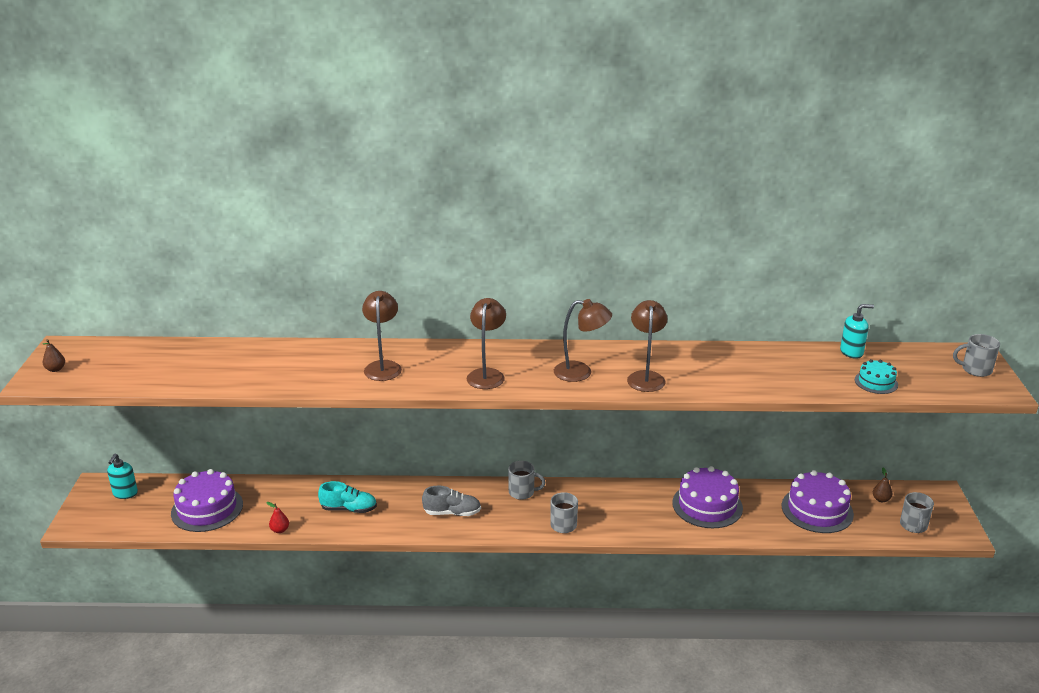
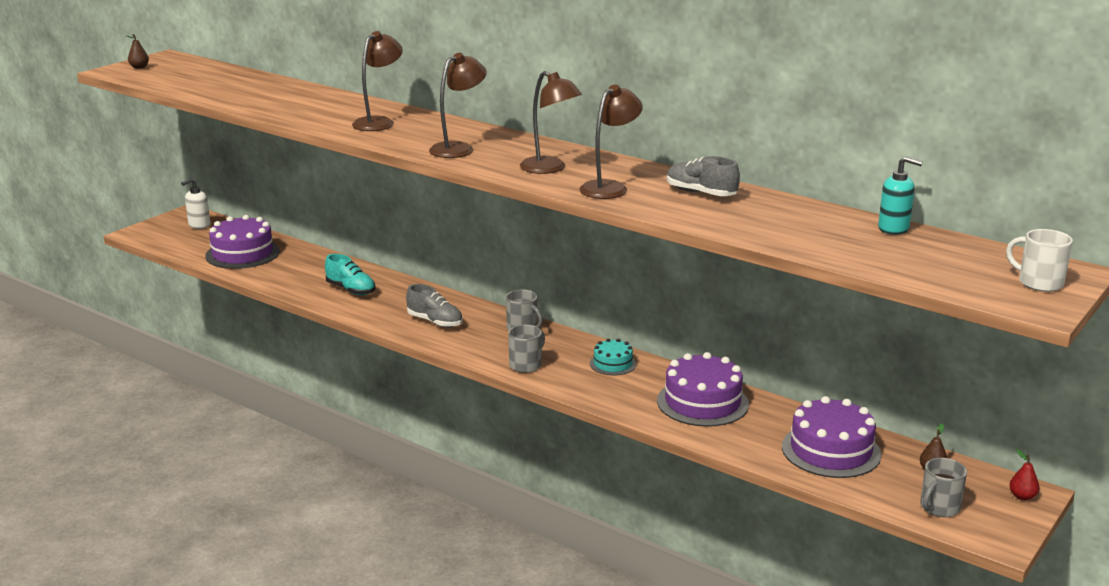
camera: 35 degrees right, 5 degrees down
turquoise soap dispenser [107,454,138,499] -> white soap dispenser [181,178,210,229]
red pear [266,502,289,533] -> red pear moved to [1009,449,1039,501]
turquoise cake [855,359,898,394] -> turquoise cake moved to [590,339,636,375]
grey mug [953,334,1000,377] -> white mug [1006,229,1073,292]
none -> grey shoe [667,156,740,196]

